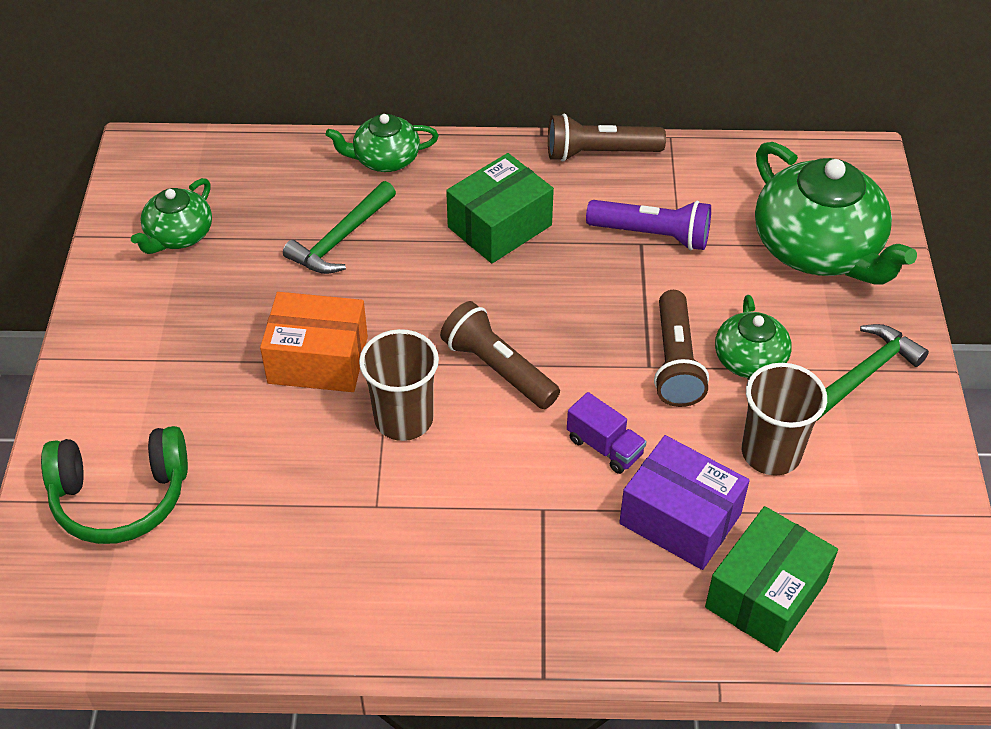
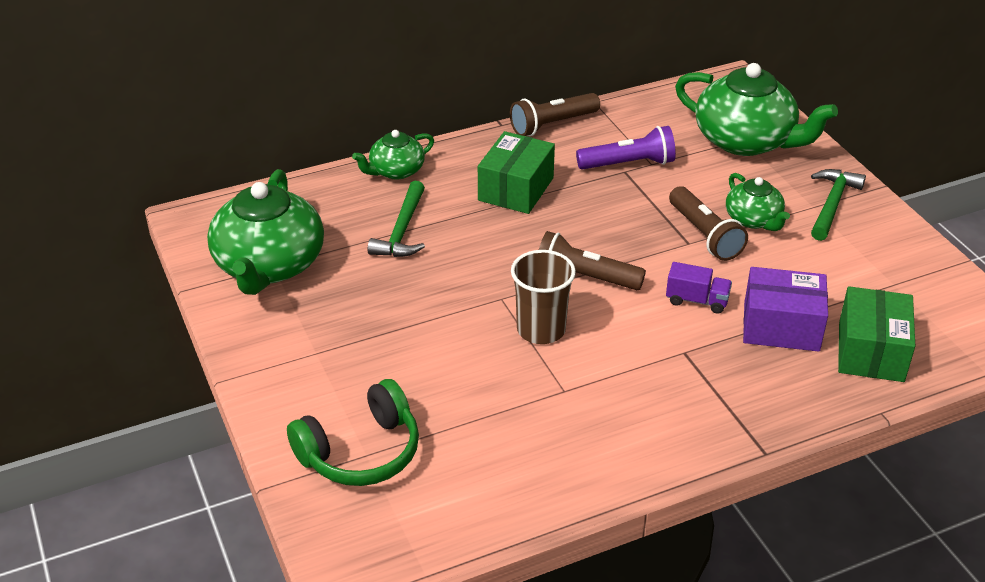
camera: 25 degrees left, 10 degrees down
green teapot [131,178,212,254] -> green teapot [207,169,324,295], size x1.88
orange box [260,292,368,392] -> none
brown cup [742,363,827,476] -> none

